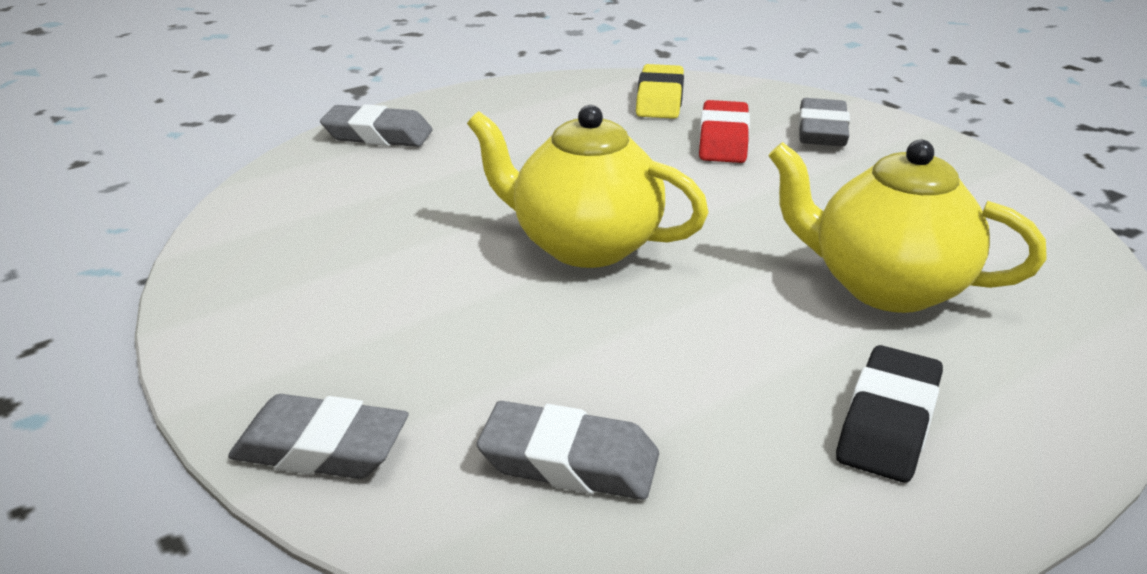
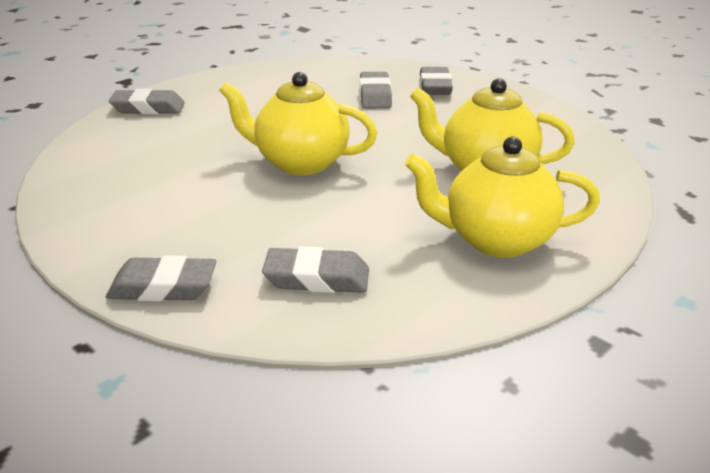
camera: 10 degrees left, 0 degrees up
yellow eraser [636,64,684,119] -> none
red eraser [699,100,750,163] -> grey eraser [360,72,392,109]
black eraser [836,345,943,483] -> yellow teapot [405,136,600,258]

